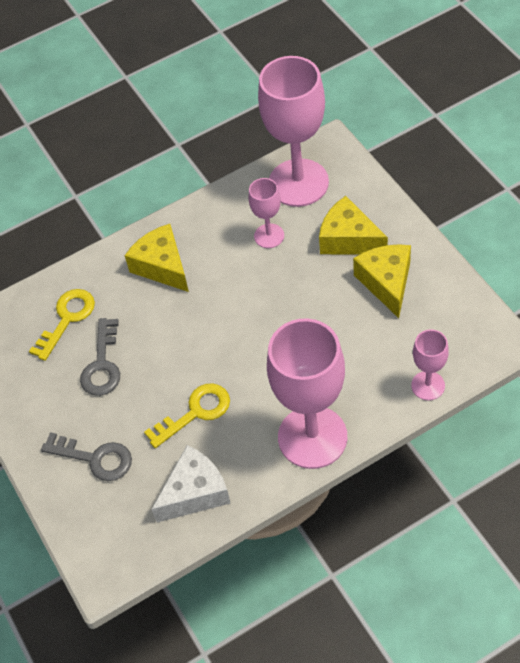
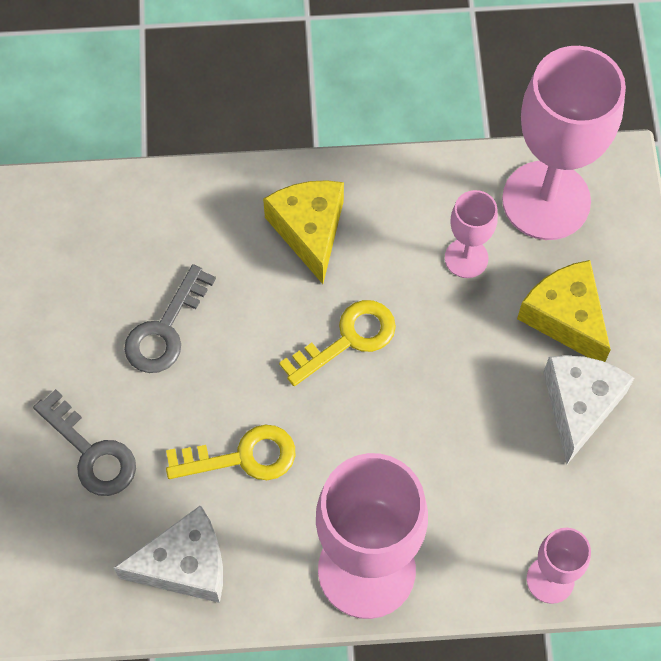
camera: 20 degrees right, 10 degrees up
yellow key [29,289,95,361] -> yellow key moved to [279,300,396,386]
yellow cheese [353,244,411,318] -> white cheese [543,355,634,464]

